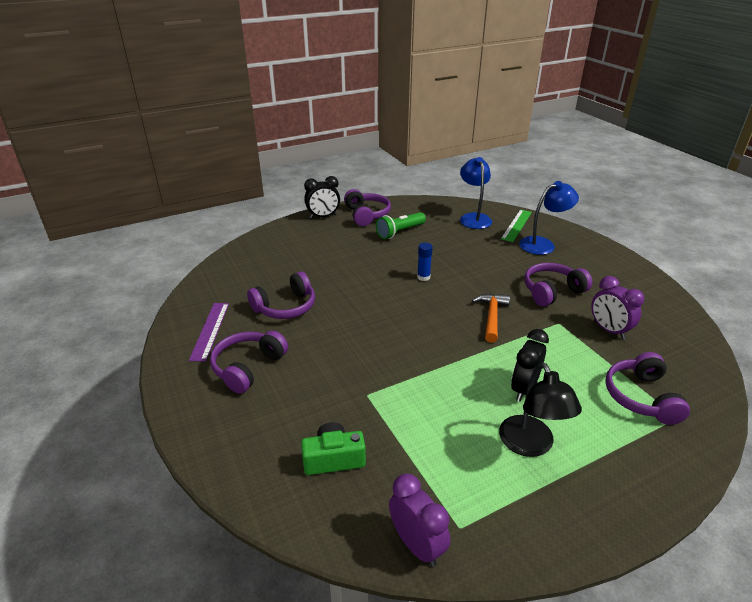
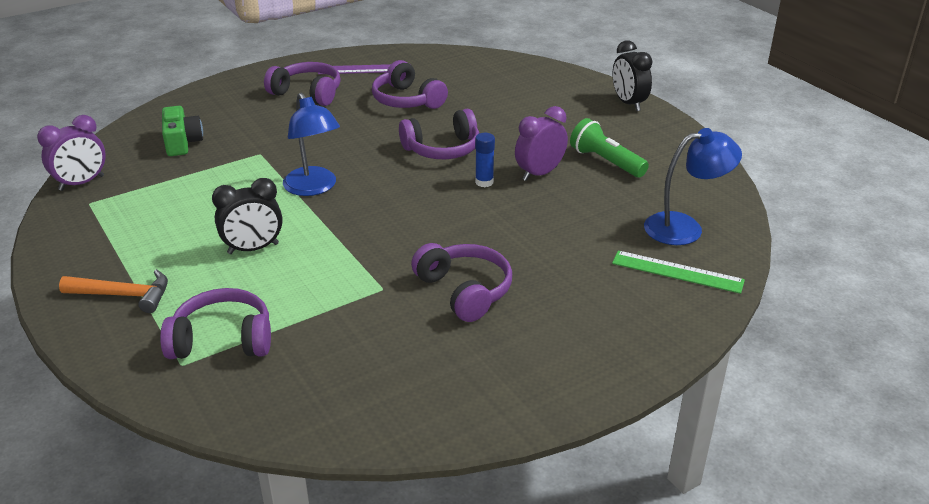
camera: 85 degrees right, 0 degrees up
purple headphones [344,189,391,226] -> purple headphones moved to [399,109,479,159]
orange hammer [472,294,510,343] -> orange hammer moved to [59,269,168,313]
black lamp [499,363,582,457] -> none
black clock [511,329,549,402] -> black clock turned 135 degrees clockwise [212,178,283,254]
blue lamp [519,181,579,255] -> blue lamp moved to [283,93,340,196]
purple clock [591,276,644,339] -> purple clock moved to [515,106,568,181]

